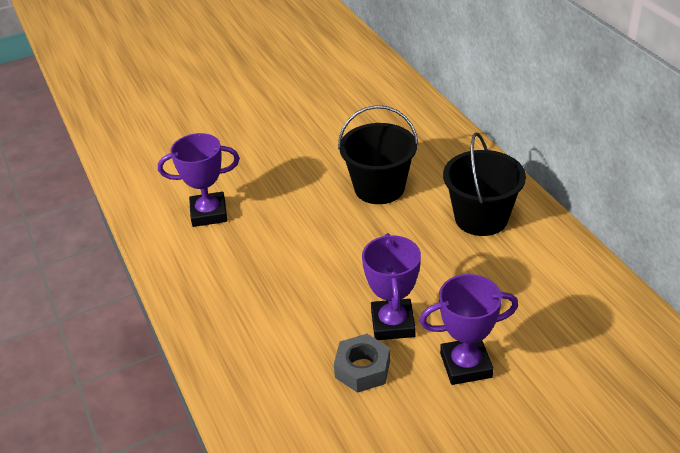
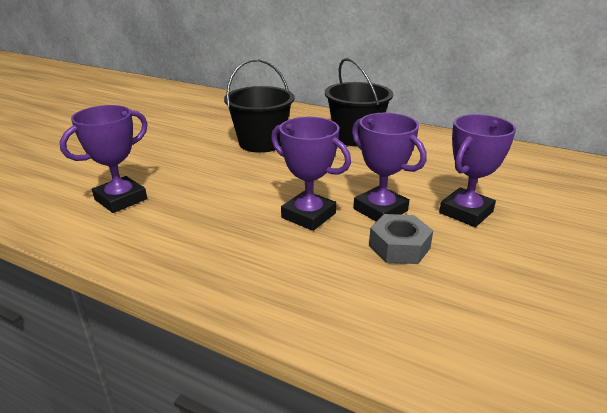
camera: 40 degrees left, 10 degrees down
none -> purple trophy [271,117,351,231]

